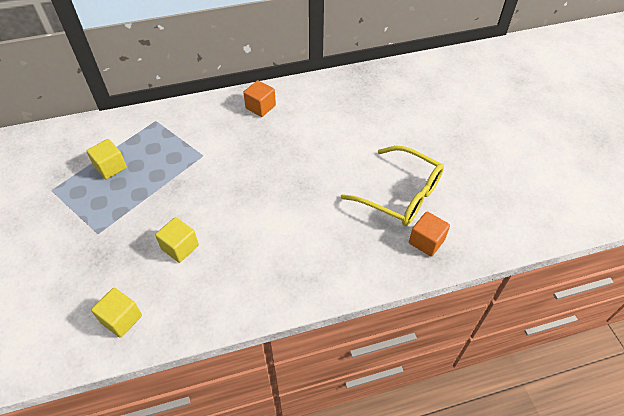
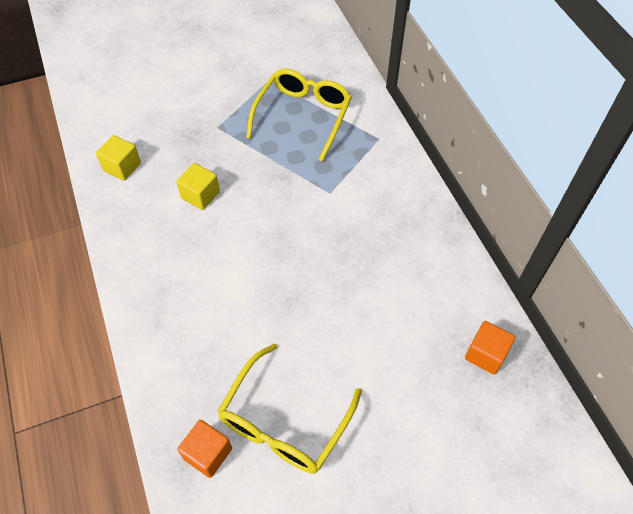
camera: 85 degrees right, 5 degrees up
yellow cube [87,139,127,179] -> yellow glasses [246,68,352,162]
orange cube [243,80,276,117] -> orange cube moved to [465,321,515,374]

